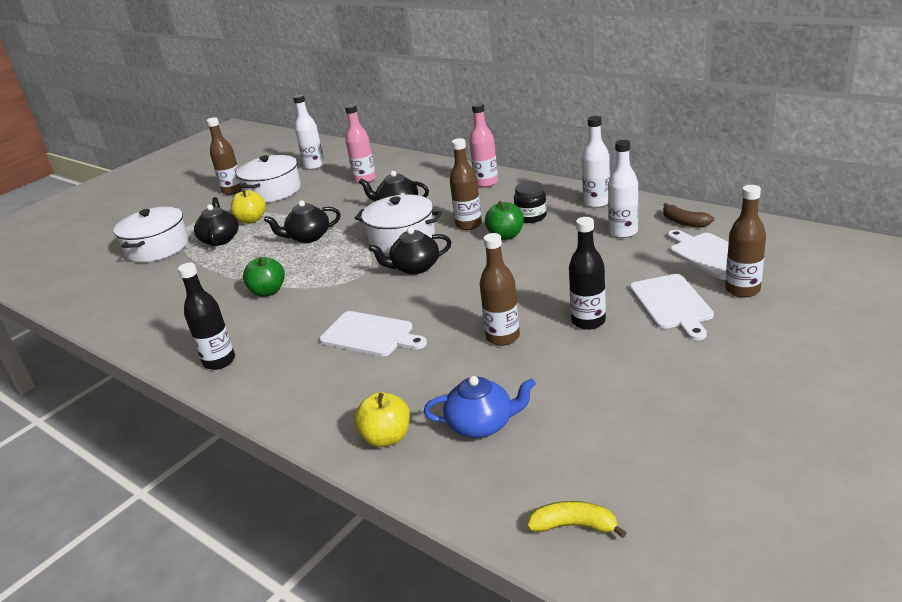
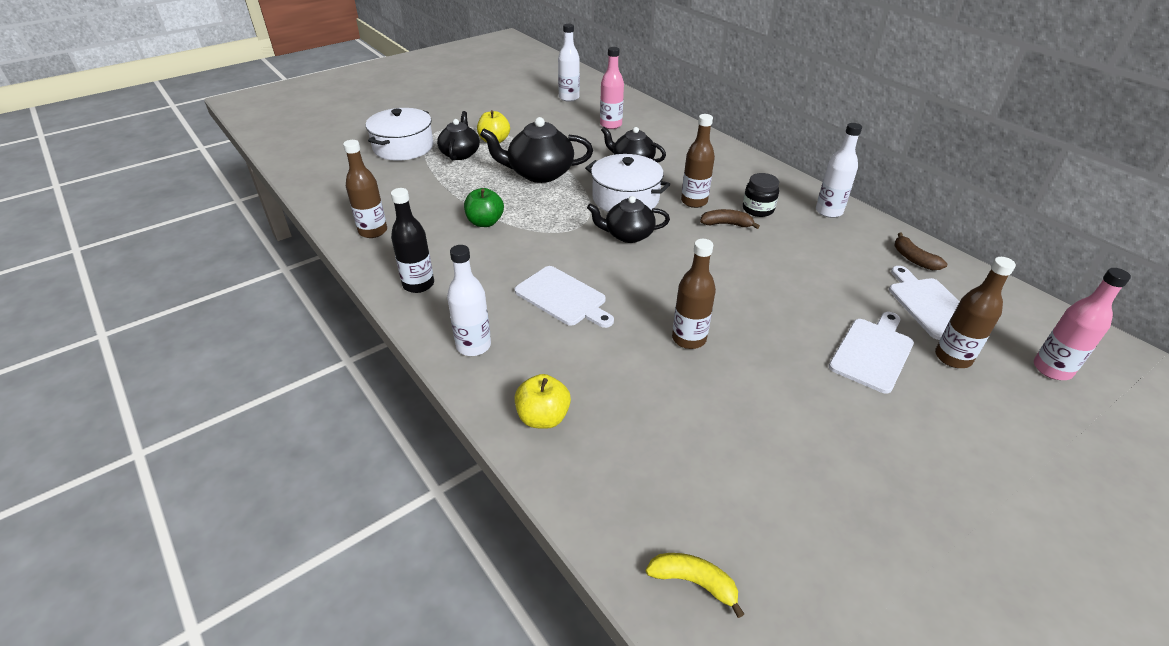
camera: 10 degrees right, 10 degrees up
brown bottle [206,117,242,195] -> brown bottle moved to [343,140,387,238]
white pot [236,155,301,202] -> none
black teapot [264,200,341,243] -> black teapot [480,117,593,183], size x1.51
blue teapot [424,376,536,438] -> none
pink bottle [469,103,498,187] -> pink bottle moved to [1034,268,1131,380]
green apple [485,201,524,240] -> brown banana [700,209,760,229]
black bottle [569,217,606,330] -> none
white bottle [608,140,638,238] -> white bottle moved to [447,245,491,356]
white cutting board [630,274,714,341] -> white cutting board turned 150 degrees counterclockwise [829,312,914,394]

